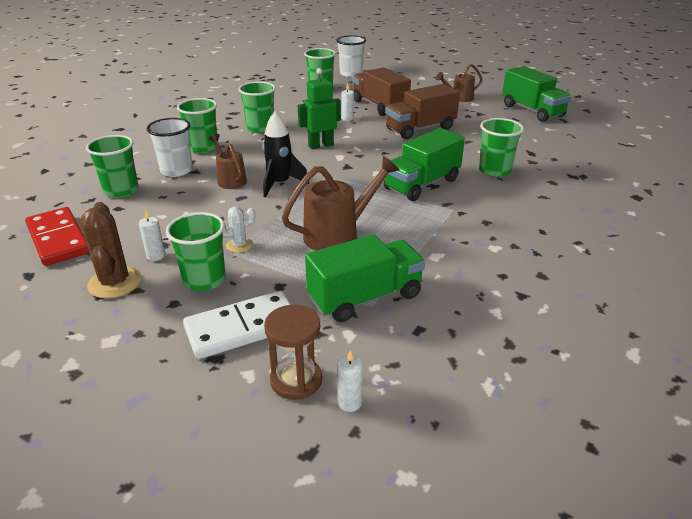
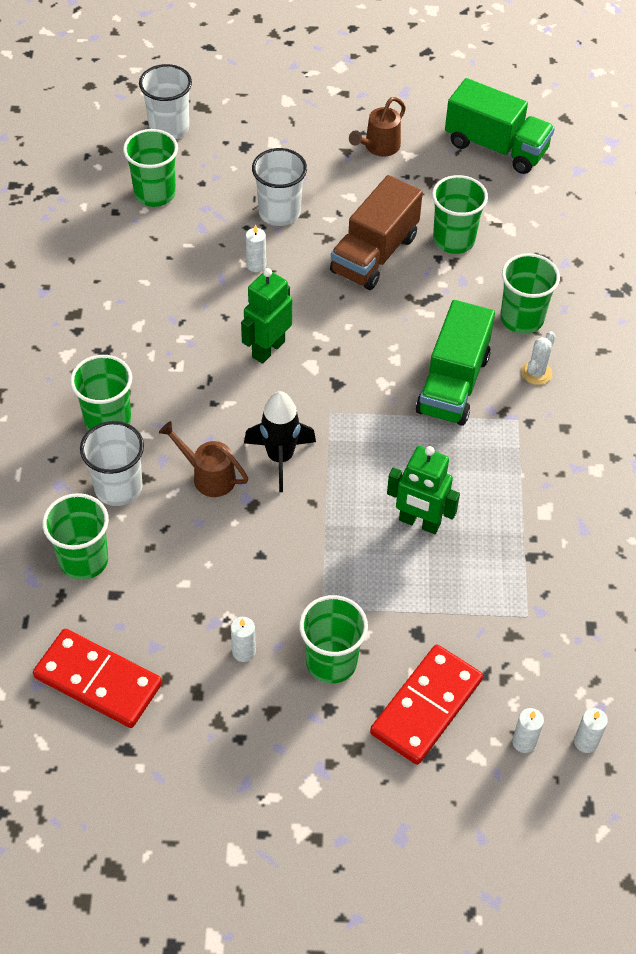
camera: 30 degrees left, 20 degrees up
brown cactus [80,202,142,299] -> none
white domino [183,291,291,359] -> red domino [370,644,483,765]
white cactus [223,207,255,253] -> white cactus moved to [521,331,556,385]
green cup [238,82,276,133] -> green cup moved to [432,175,488,254]
brown hourglass [264,305,322,400] -> white candle [512,708,544,753]
brown watering can [282,156,399,251] -> green robot [387,446,460,534]
green truck [305,234,425,322] -> none
brown truck [353,67,411,116] -> white cup [252,148,307,226]

